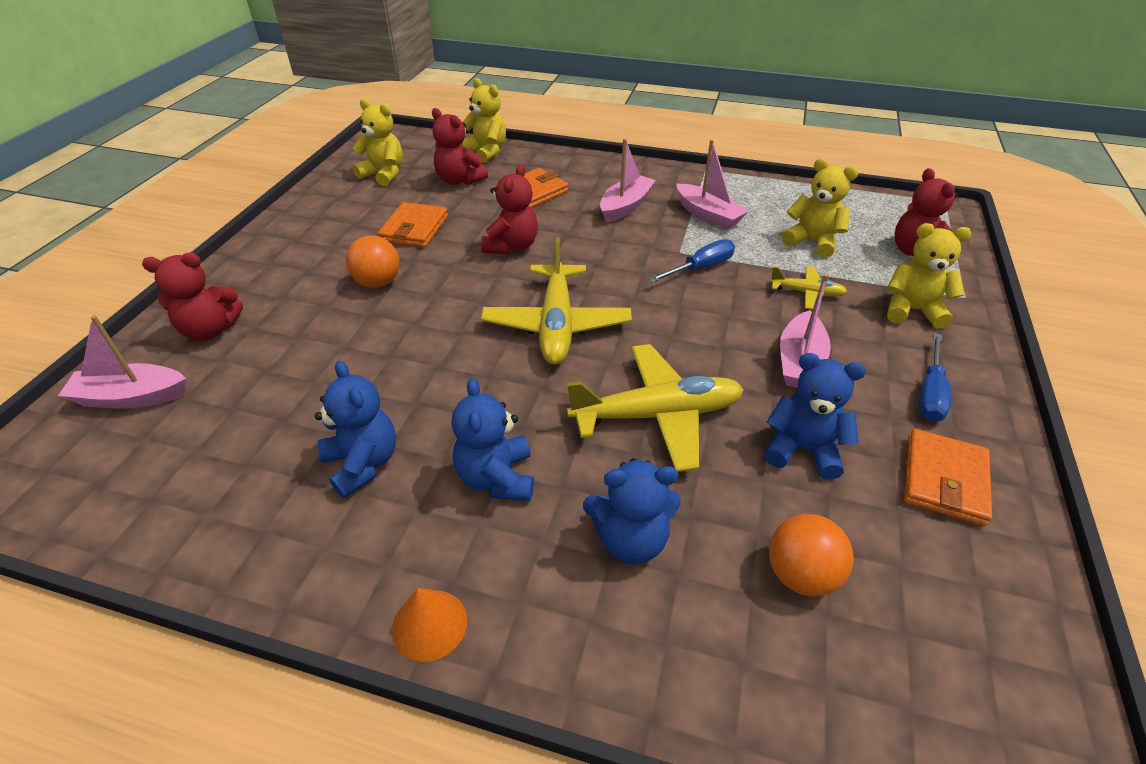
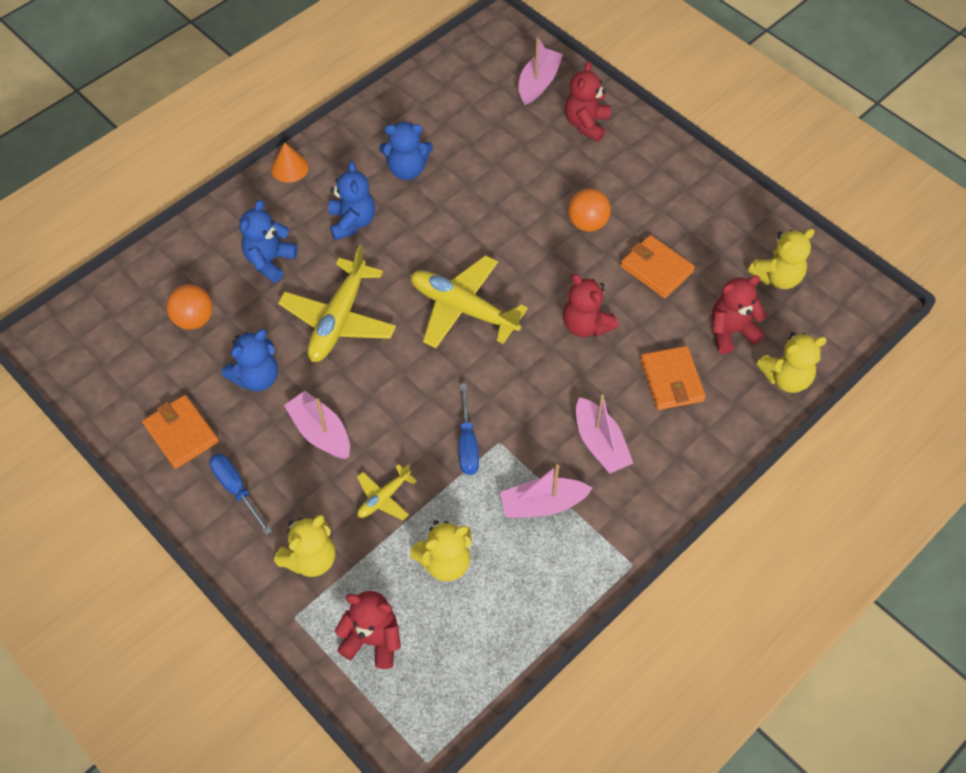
camera: 120 degrees right, 15 degrees up
blue teddy bear [452,378,534,501] -> blue teddy bear turned 60 degrees clockwise [328,161,375,240]

